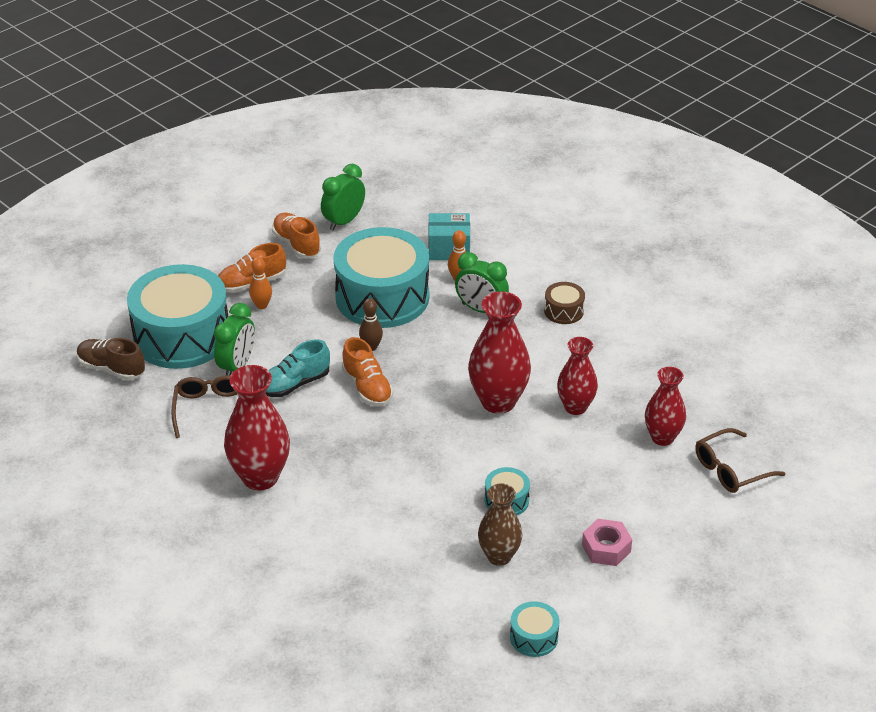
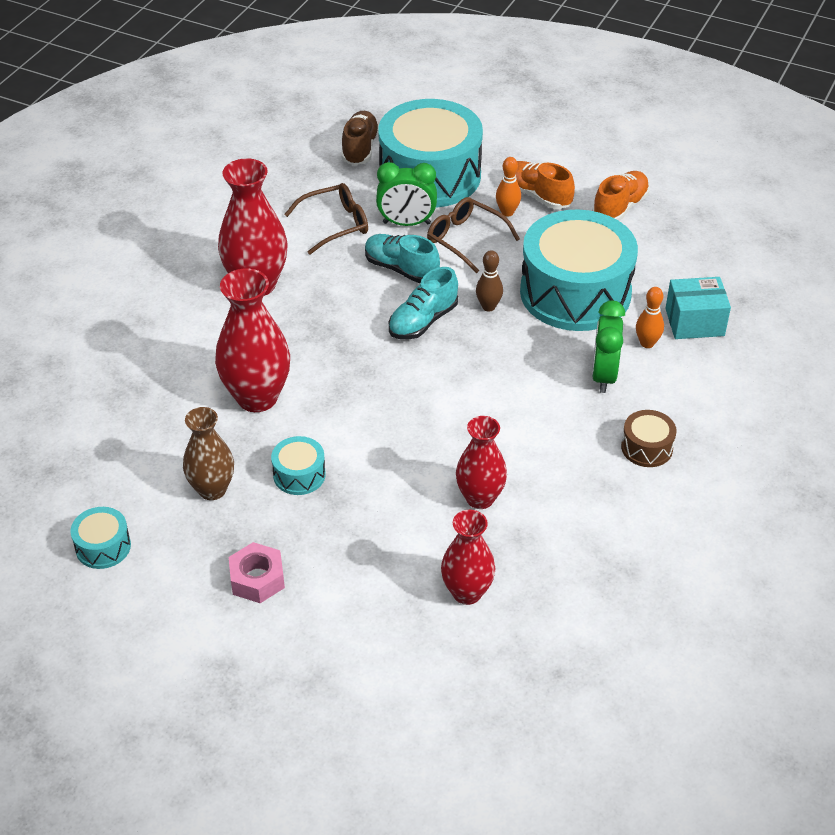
camera: 70 degrees right, 5 degrees up
green clock [321,164,365,230] -> none
orange shoe [342,337,393,407] -> turquoise shoe [389,267,458,339]
turquoise box [429,213,470,260] -> turquoise box turned 75 degrees counterclockwise [665,277,731,339]
red vase [468,291,531,414] -> red vase moved to [215,268,290,412]
brown glasses [695,428,785,493] -> brown glasses moved to [427,197,520,273]

